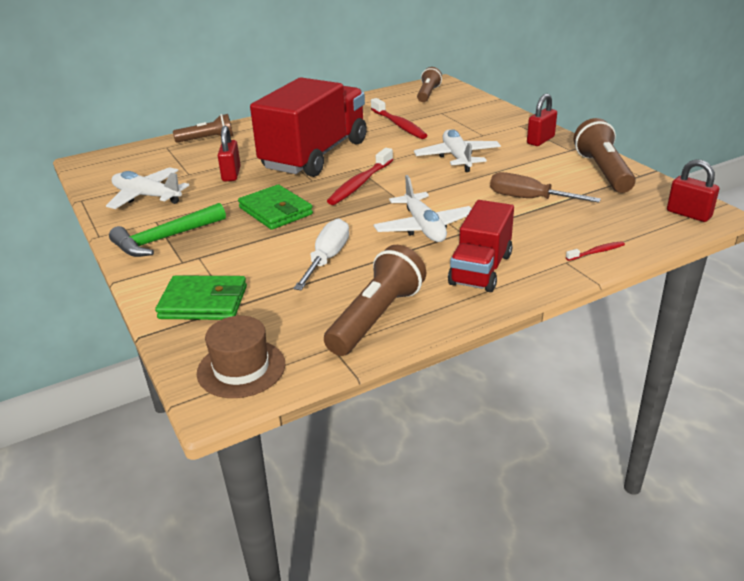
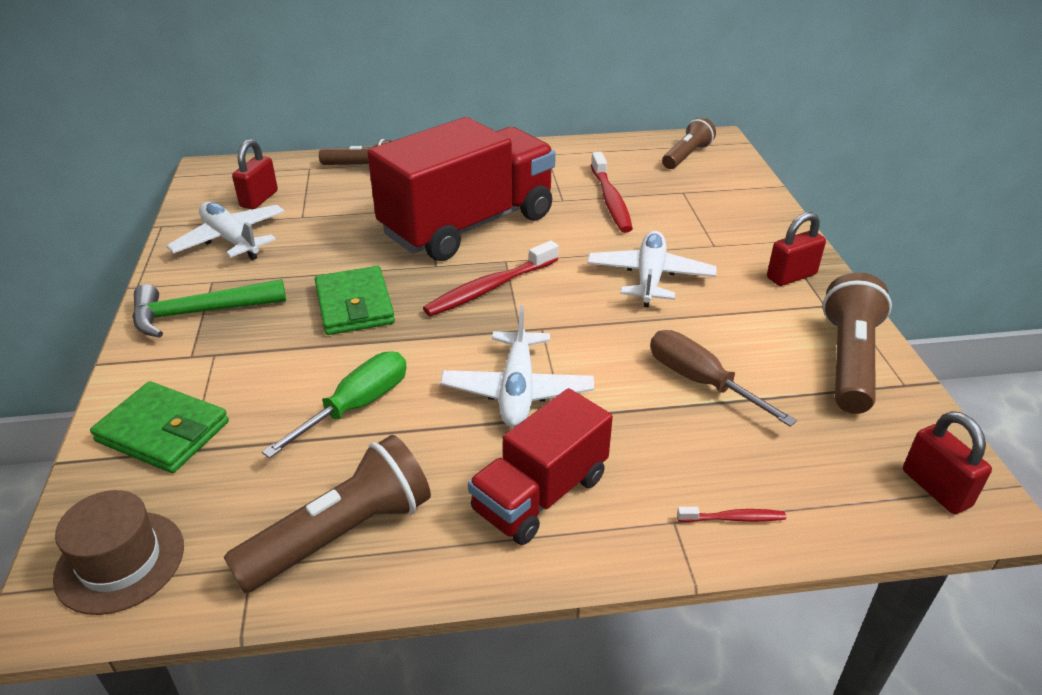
camera: 20 degrees right, 5 degrees up
red padlock [218,126,241,181] -> red padlock moved to [232,139,278,209]
white screwdriver [293,218,349,290] -> green screwdriver [262,351,407,458]

